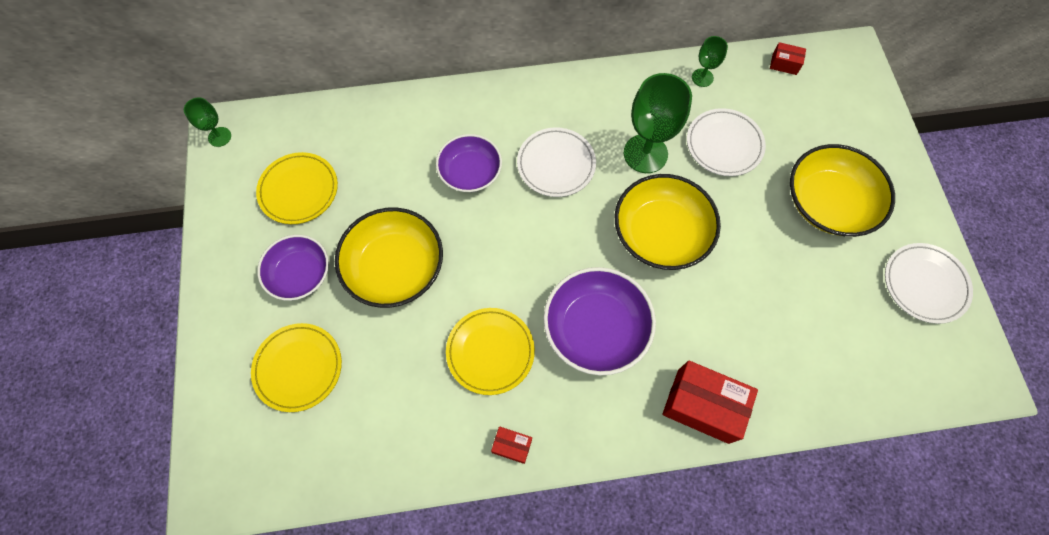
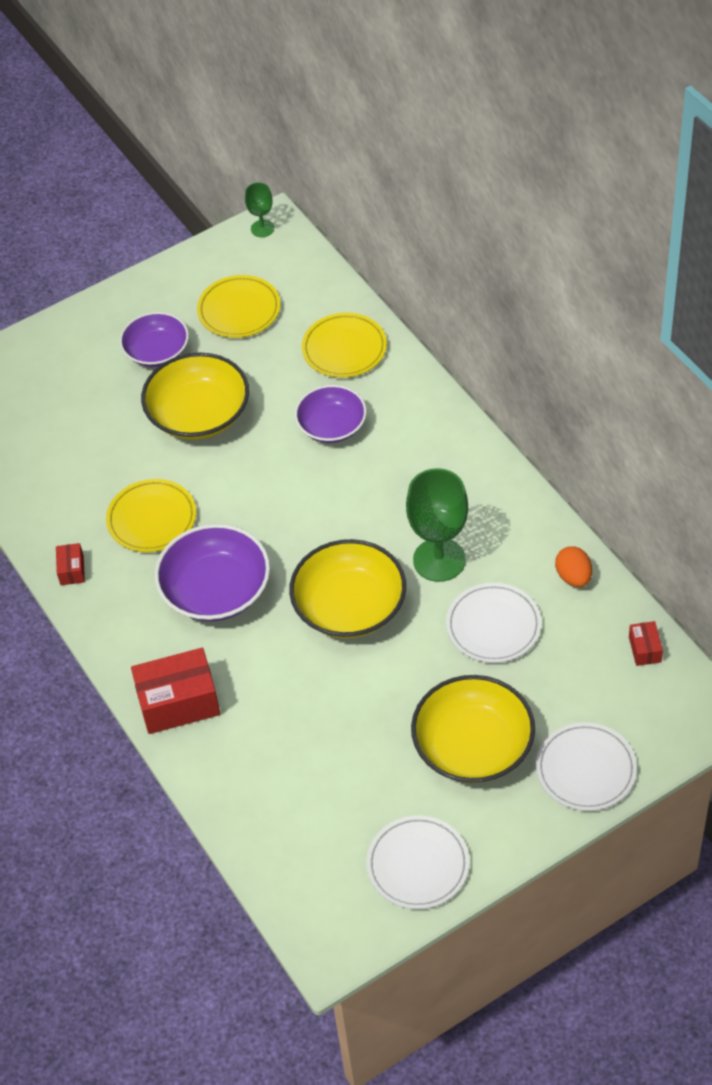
camera: 70 degrees right, 15 degrees down
yellow plate [251,323,342,412] -> yellow plate moved to [302,313,387,378]
white plate [517,127,596,197] -> white plate moved to [536,722,637,811]
red box [662,360,758,444] -> red box turned 75 degrees clockwise [131,648,220,734]
green goblet [692,36,728,87] -> orange egg [555,546,592,587]

